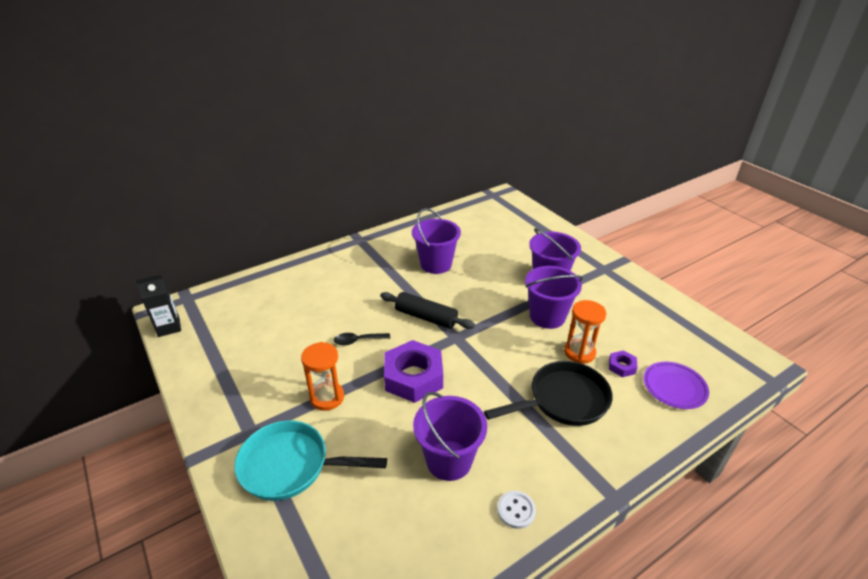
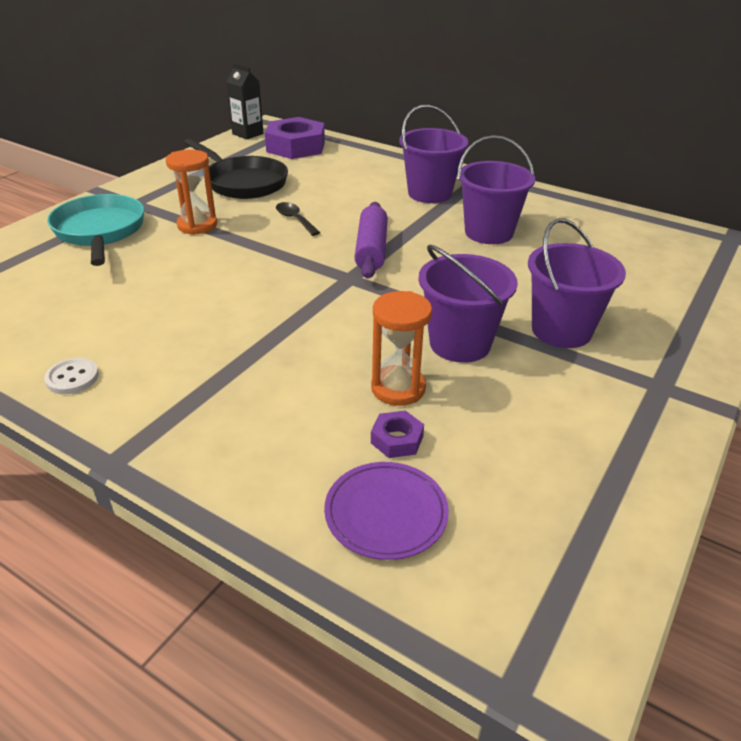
camera: 65 degrees right, 0 degrees up
black rolling pin [380,292,475,329] -> purple rolling pin [354,202,388,279]
purple nut [384,340,443,403] -> purple nut moved to [265,117,325,159]
purple bucket [413,392,487,481] -> purple bucket moved to [399,105,468,203]
black pan [484,361,613,426] -> black pan moved to [184,138,288,199]

